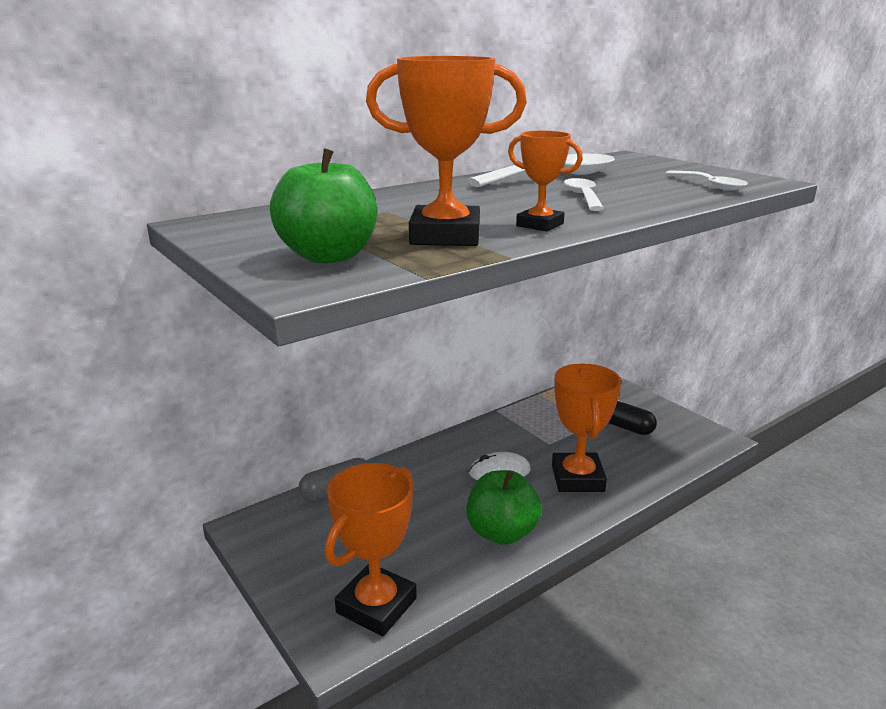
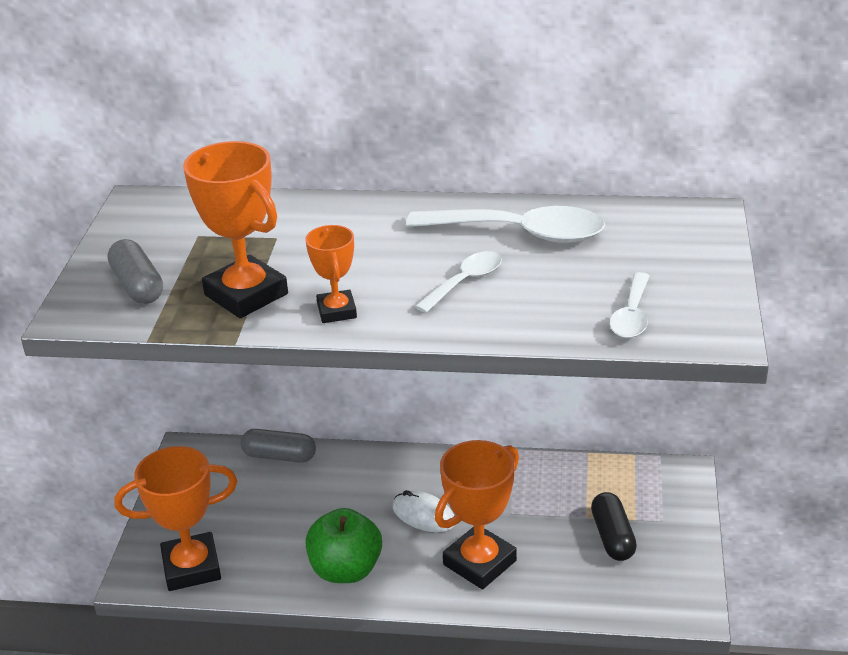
camera: 45 degrees right, 10 degrees up
green apple [270,148,377,264] -> grey capsule [108,239,163,304]

